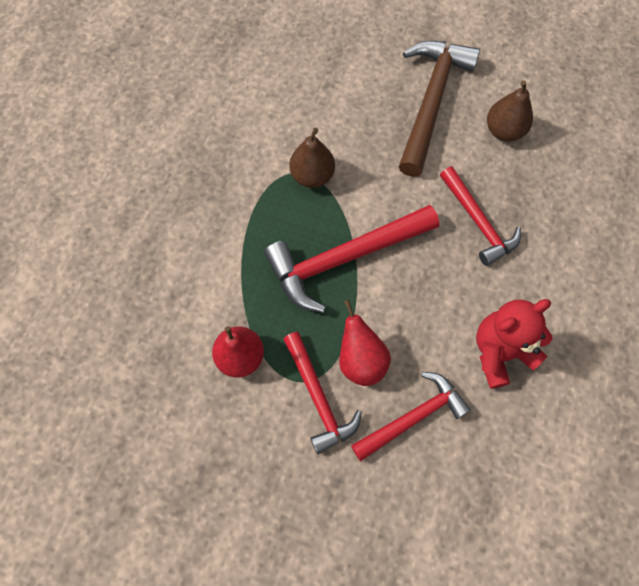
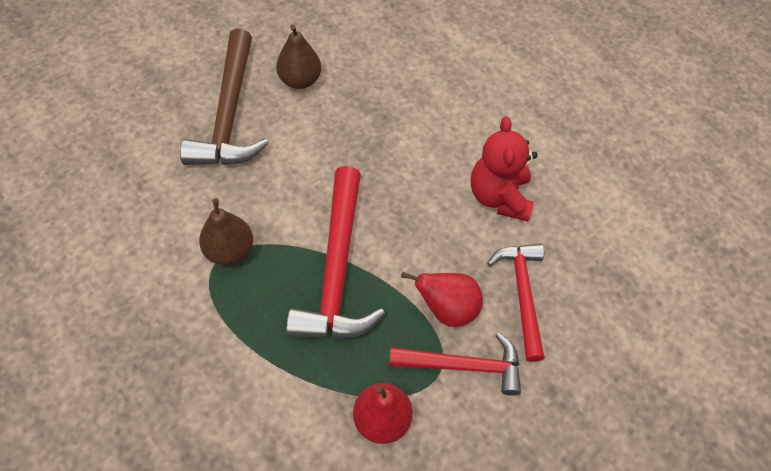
camera: 65 degrees left, 10 degrees down
brown hammer [399,40,480,177] -> brown hammer turned 135 degrees counterclockwise [180,28,269,165]
red hammer [440,166,521,266] -> none

